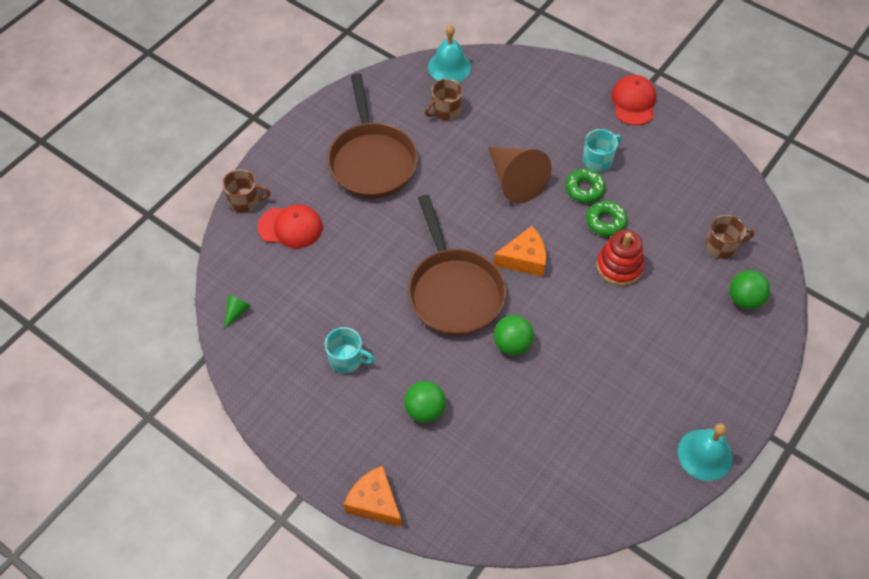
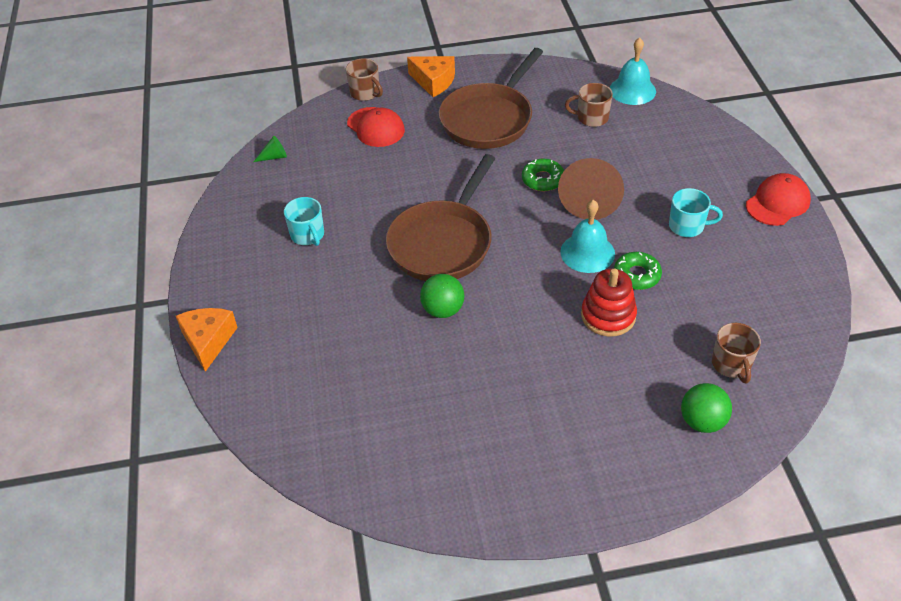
camera: 45 degrees right, 10 degrees down
green ball [404,381,446,423] -> none
orange cheese [494,226,546,277] -> orange cheese moved to [407,56,455,97]
green donut [565,169,606,203] -> green donut moved to [522,159,564,191]
turquoise bell [678,423,733,481] -> turquoise bell moved to [560,200,615,273]
brown mug [705,215,754,259] -> brown mug turned 45 degrees clockwise [712,323,761,384]

